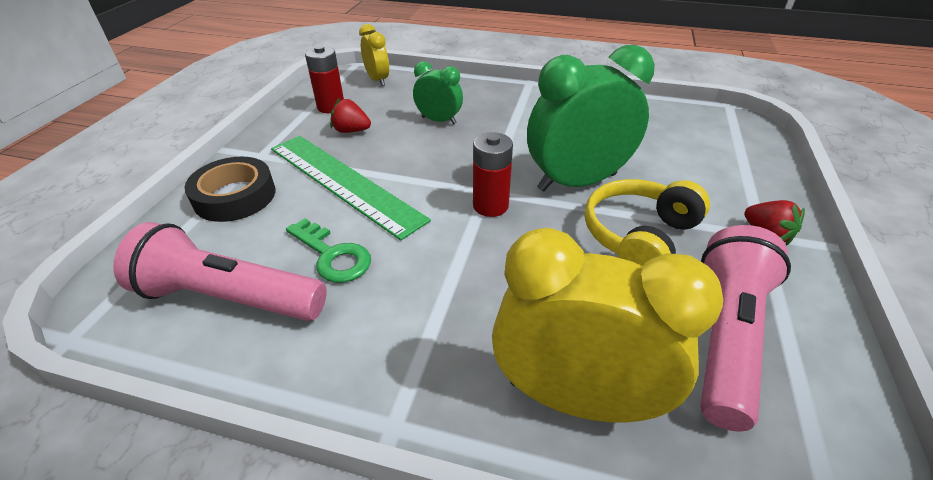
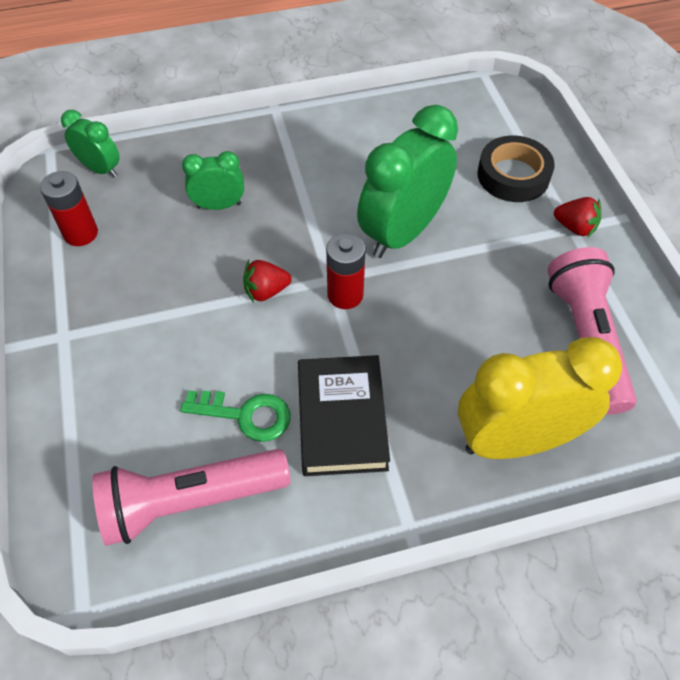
camera: 30 degrees left, 15 degrees up
black tape [184,157,275,222] -> black tape moved to [477,136,555,202]
green ruler [271,136,431,240] -> none
red strawberry [330,98,371,133] -> red strawberry moved to [243,260,292,303]
yellow clock [359,24,389,86] -> green clock [61,110,120,177]
yellow headphones [585,179,710,266] -> none
none -> black book [298,355,390,476]

